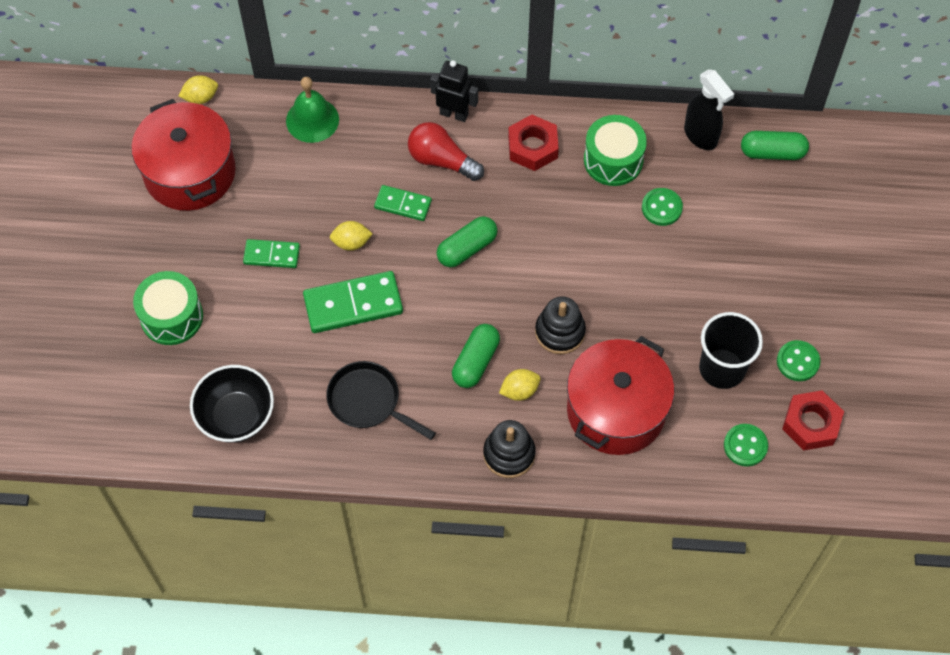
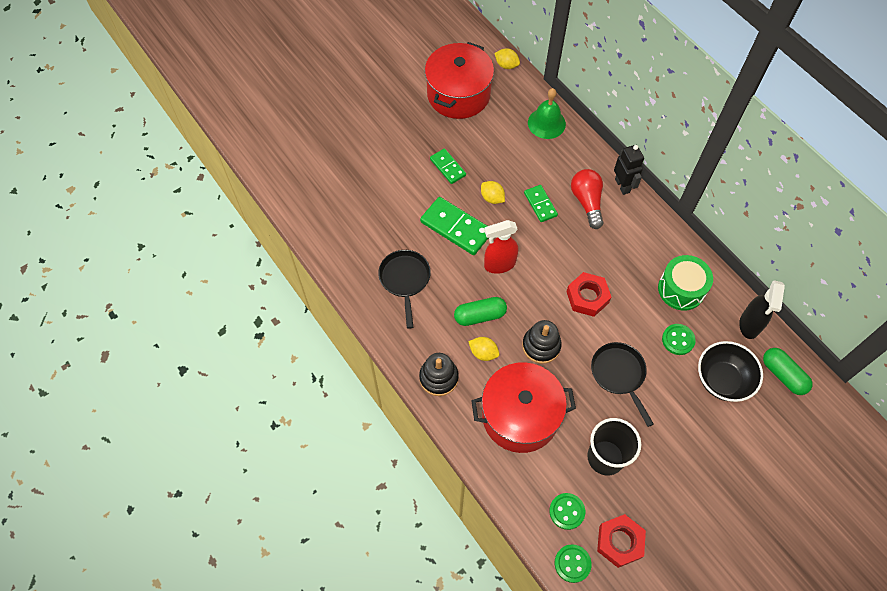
camera: 50 degrees right, 0 degrees up
green drum [133,271,203,345] -> none
black bowl [190,365,274,443] -> black bowl moved to [698,341,763,402]
green capsule [436,216,498,267] -> none
red nut [508,115,559,171] -> red nut moved to [566,272,611,317]
green button [777,340,820,381] -> green button moved to [555,544,592,583]
none -> red spray bottle [484,220,518,274]
none -> black pan [591,342,654,427]

